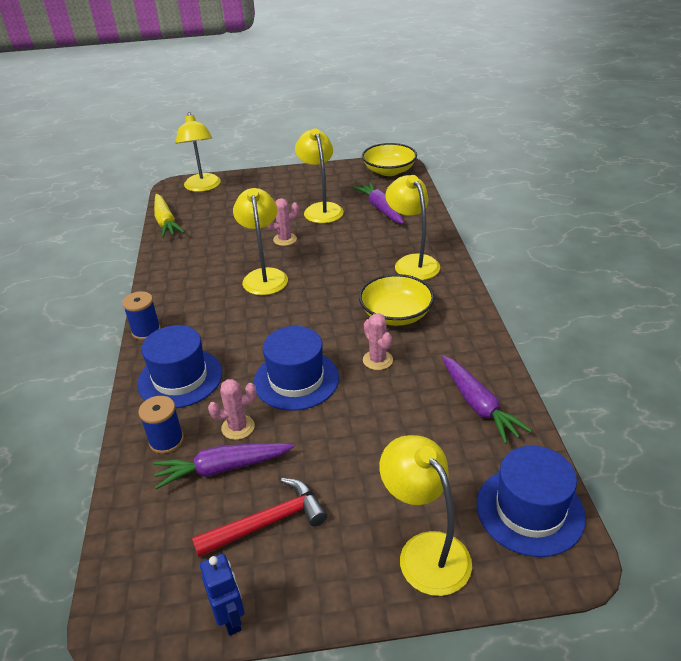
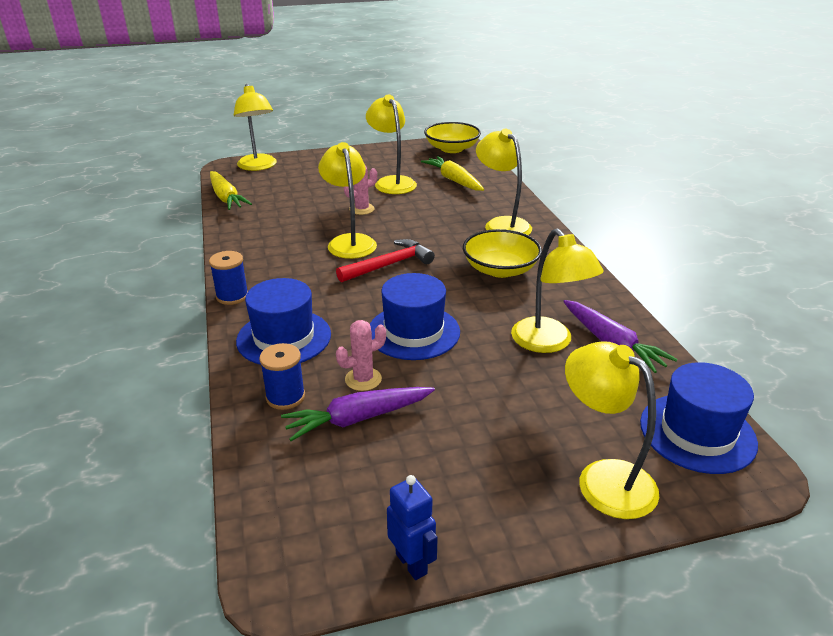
camera: 10 degrees left, 5 degrees down
red hammer [192,478,327,557] -> red hammer moved to [336,239,435,283]
purple carrot [352,182,404,224] -> yellow carrot [421,156,484,191]
pink cactus [363,313,393,370] -> none
none -> yellow lamp [511,229,604,353]

